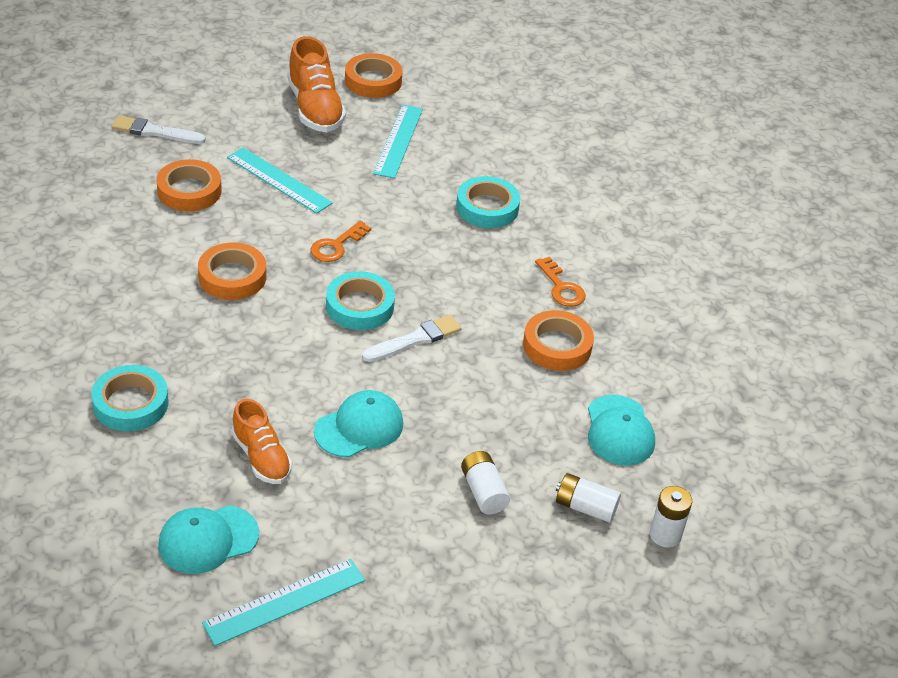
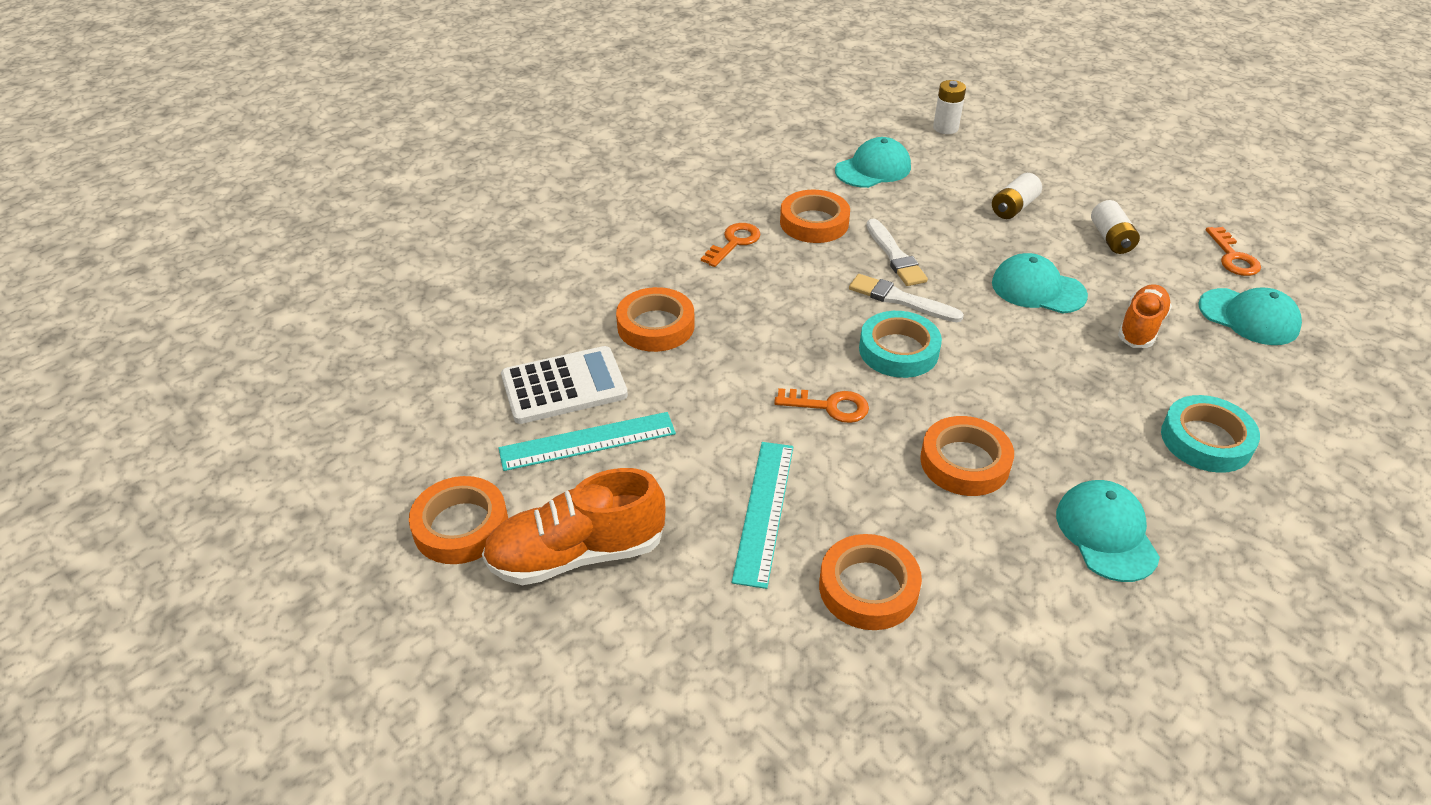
camera: 115 degrees left, 0 degrees up
white brush [112,116,206,144] -> white brush moved to [866,219,928,286]
turquoise ruler [202,559,365,646] -> orange key [1206,227,1261,276]
orange shoe [288,36,346,132] -> orange shoe turned 150 degrees counterclockwise [482,468,665,585]
turquoise tape [456,176,520,228] -> orange tape [616,287,695,352]
white battery [556,473,621,523] -> white battery moved to [1091,200,1140,254]
none -> white calculator [501,346,628,424]
none -> turquoise cap [1056,480,1160,582]

